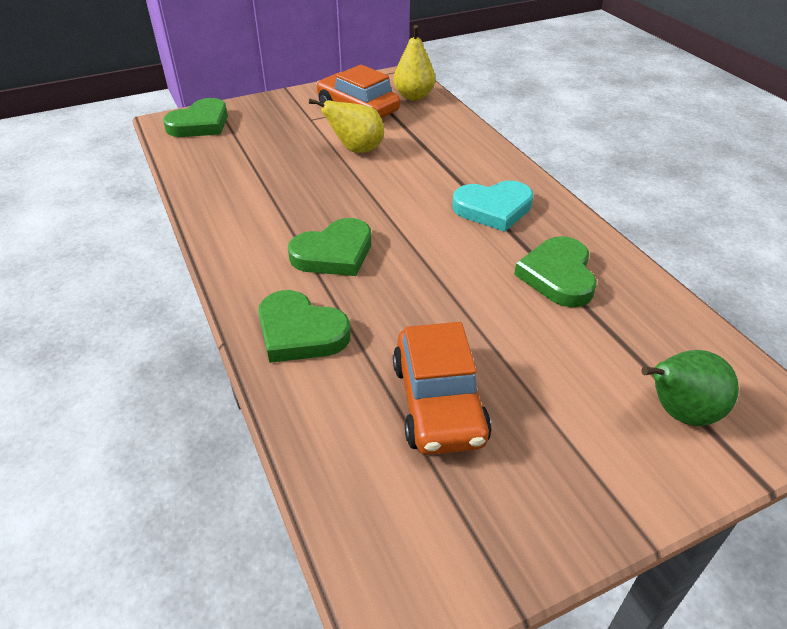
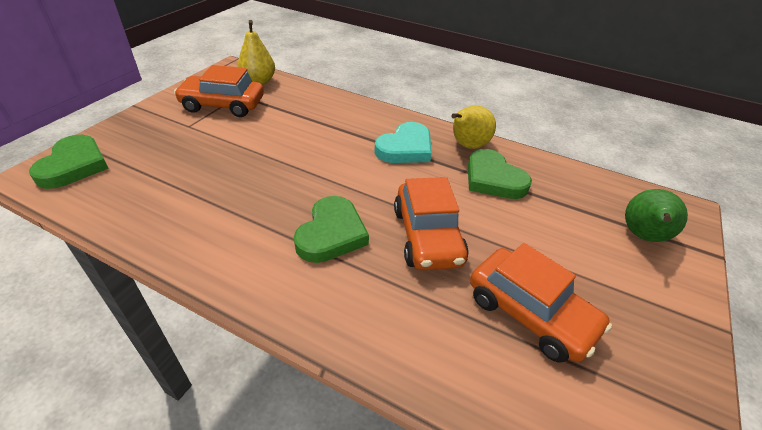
camera: 40 degrees left, 0 degrees up
green heart [258,290,351,363] -> none
yellow pear [309,98,384,153] -> yellow pear moved to [451,106,496,149]
none -> orange car [394,177,469,270]

